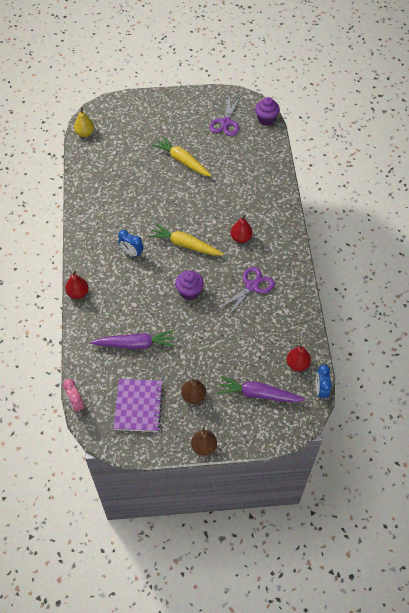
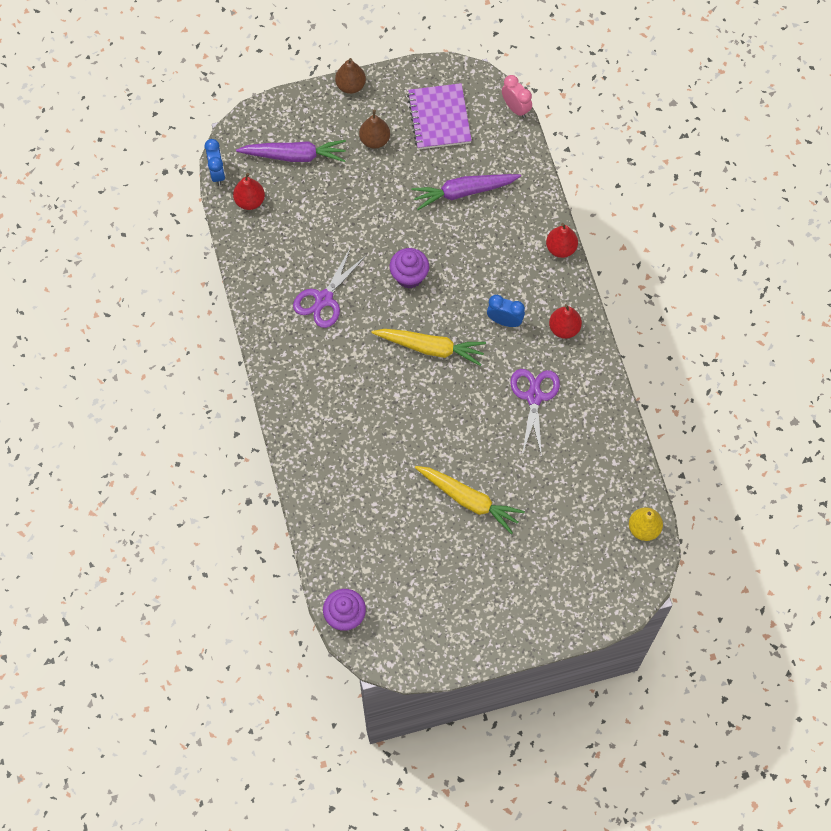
camera: 170 degrees right, 10 degrees up
purple scissors [209,95,240,136] -> purple scissors moved to [510,369,560,457]
red pear [231,215,253,243] -> red pear moved to [549,304,582,339]

